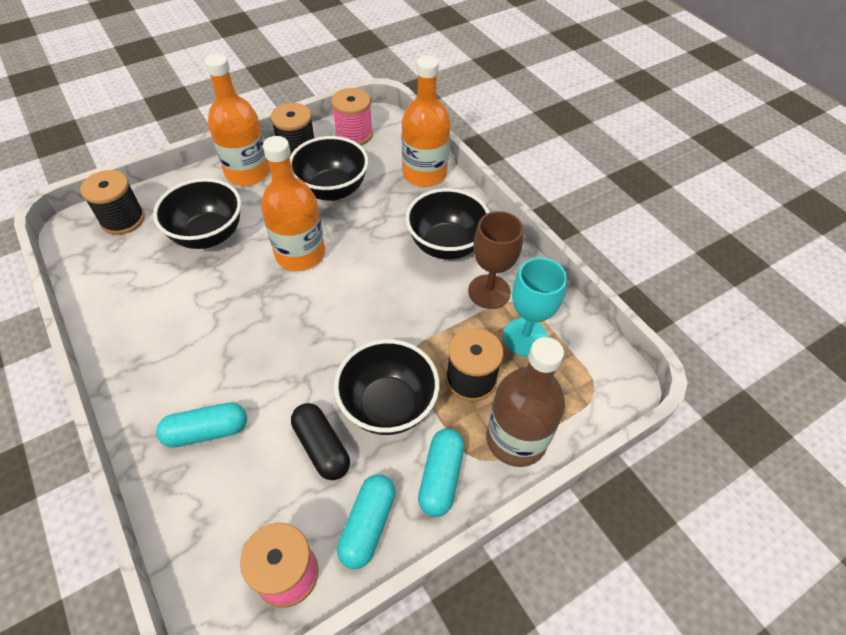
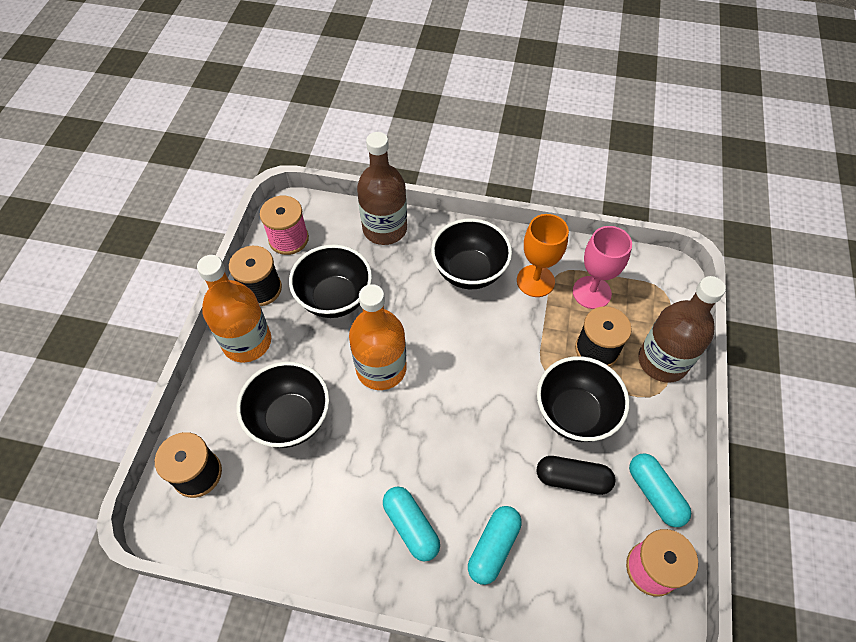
camera: 45 degrees left, 5 degrees up
orange bottle [402,56,450,187] -> brown bottle [357,132,407,245]
turquoise capsule [418,429,464,517] -> turquoise capsule moved to [383,487,440,561]
brown goblet [468,211,523,309] -> orange goblet [517,214,569,297]
turquoise goblet [503,258,567,356] -> pink goblet [573,226,632,309]

